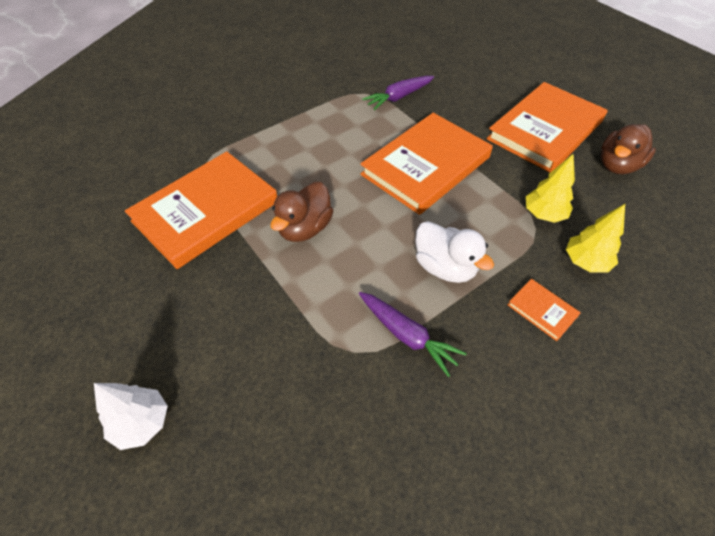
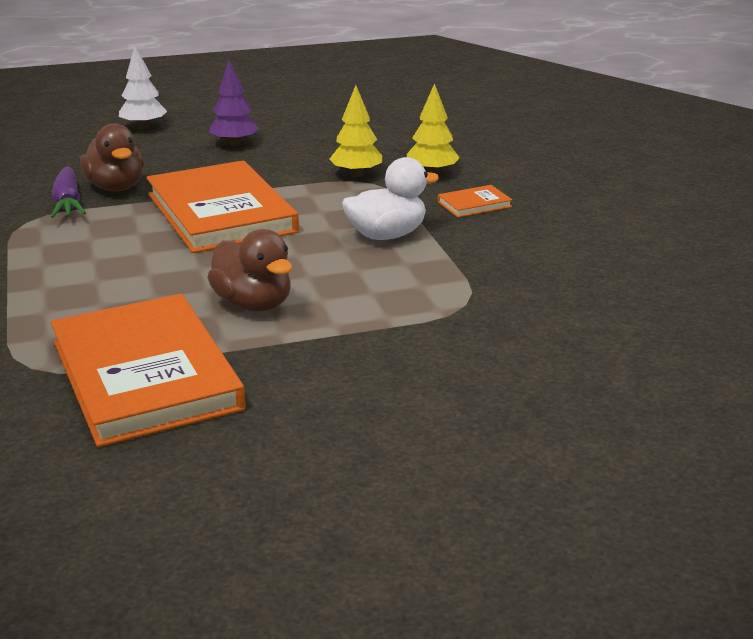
camera: 70 degrees left, 25 degrees down
white tree [94,383,168,450] -> white tree moved to [119,46,167,129]
purple carrot [359,292,467,377] -> none
orange book [486,82,608,172] -> purple tree [209,60,259,146]
brown duck [601,124,656,174] -> brown duck moved to [80,124,144,192]

